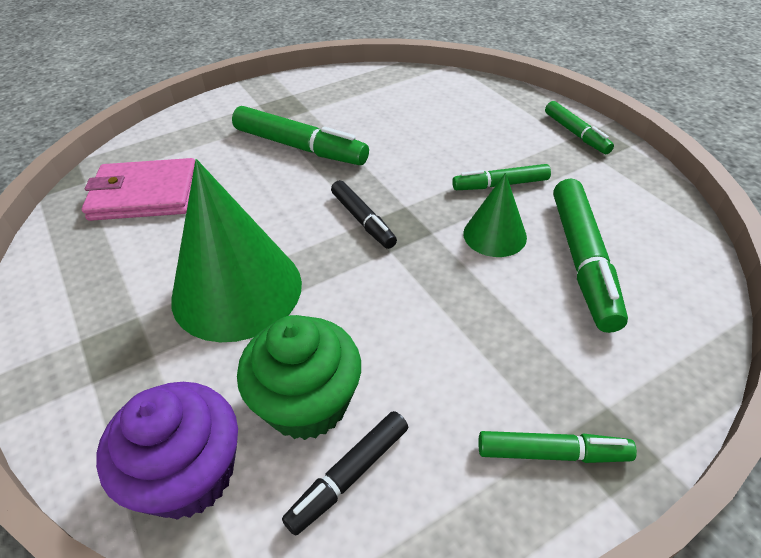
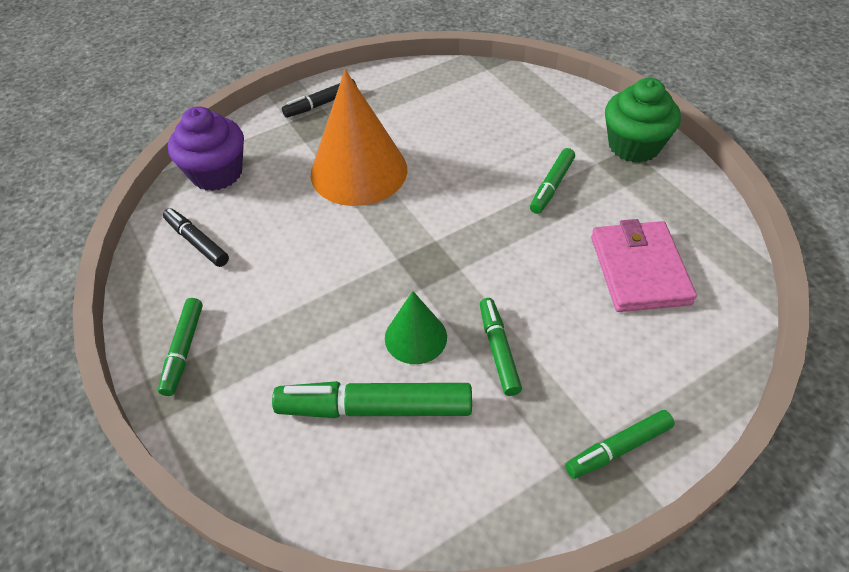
camera: 90 degrees right, 5 degrees up
pink wallet [82,158,195,221] -> pink wallet moved to [591,219,697,312]
green cone [171,159,302,342] -> orange cone [311,69,407,206]
green marker [232,106,369,165] -> green marker [530,148,575,214], size x0.59
green cupcake [237,315,361,440] -> green cupcake moved to [605,78,681,163]
black marker [331,180,397,249] -> black marker moved to [282,79,357,118]

